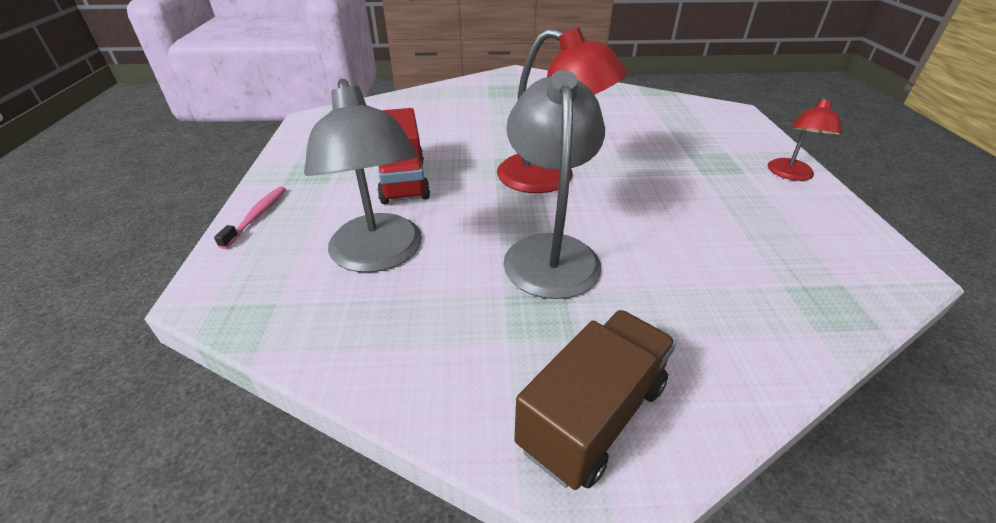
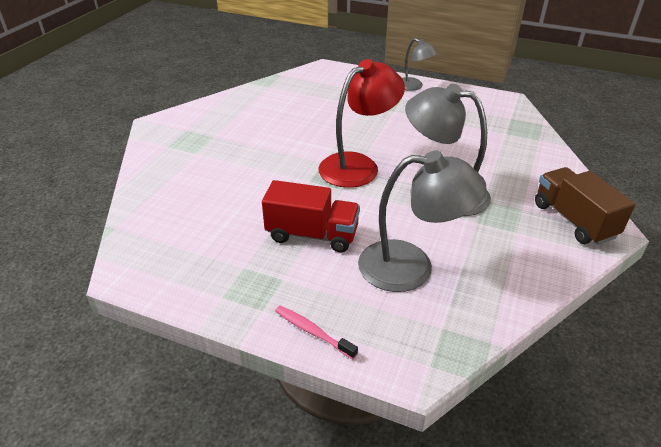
camera: 65 degrees left, 0 degrees up
red lamp [768,97,842,181] -> grey lamp [402,38,438,91]

